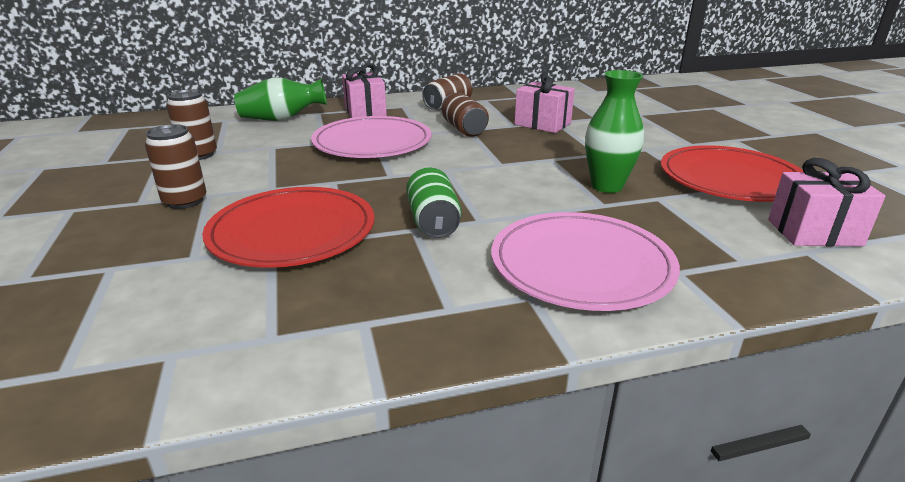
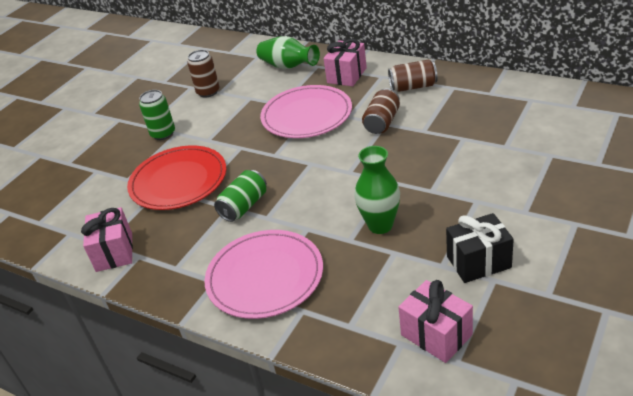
camera: 50 degrees right, 10 degrees up
brown can [145,124,206,209] -> green can [139,90,175,140]
pink gift [515,72,575,133] -> pink gift moved to [81,207,133,272]
red plate [661,145,803,202] -> black gift [446,213,514,283]

